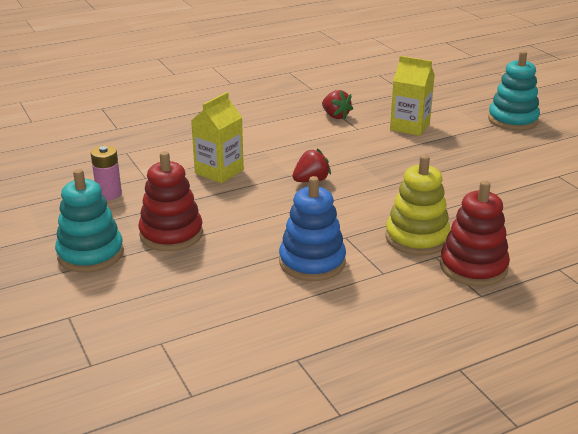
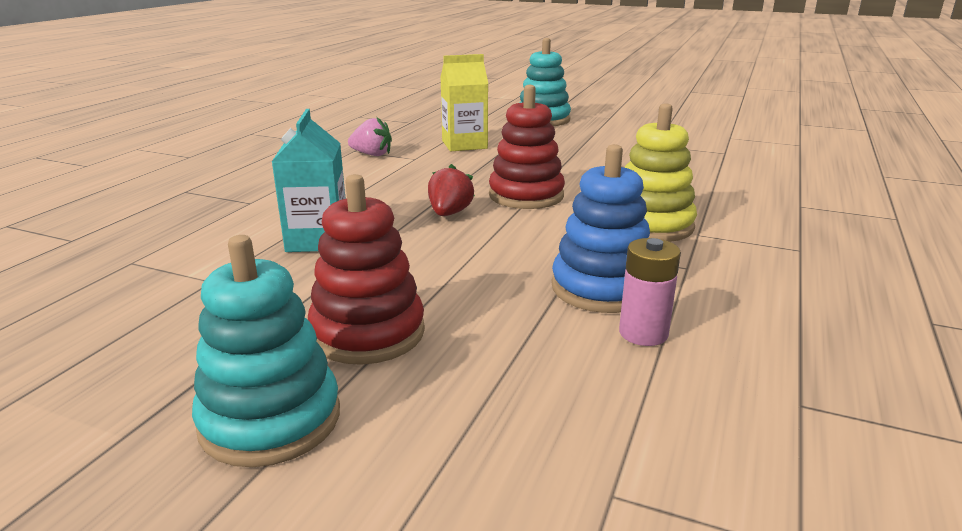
camera: 40 degrees left, 5 degrees down
pink battery [91,146,122,200] -> pink battery moved to [619,238,681,346]
yellow carton [191,92,244,183] -> turquoise carton [272,109,346,252]
red strawberry [322,90,353,120] -> pink strawberry [348,117,392,156]
red stacking toy [440,181,510,286] -> red stacking toy moved to [489,85,565,209]

